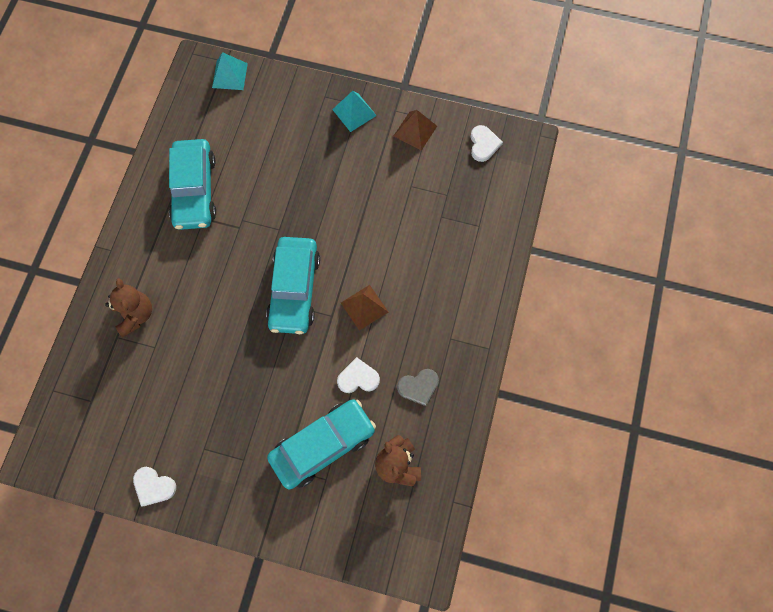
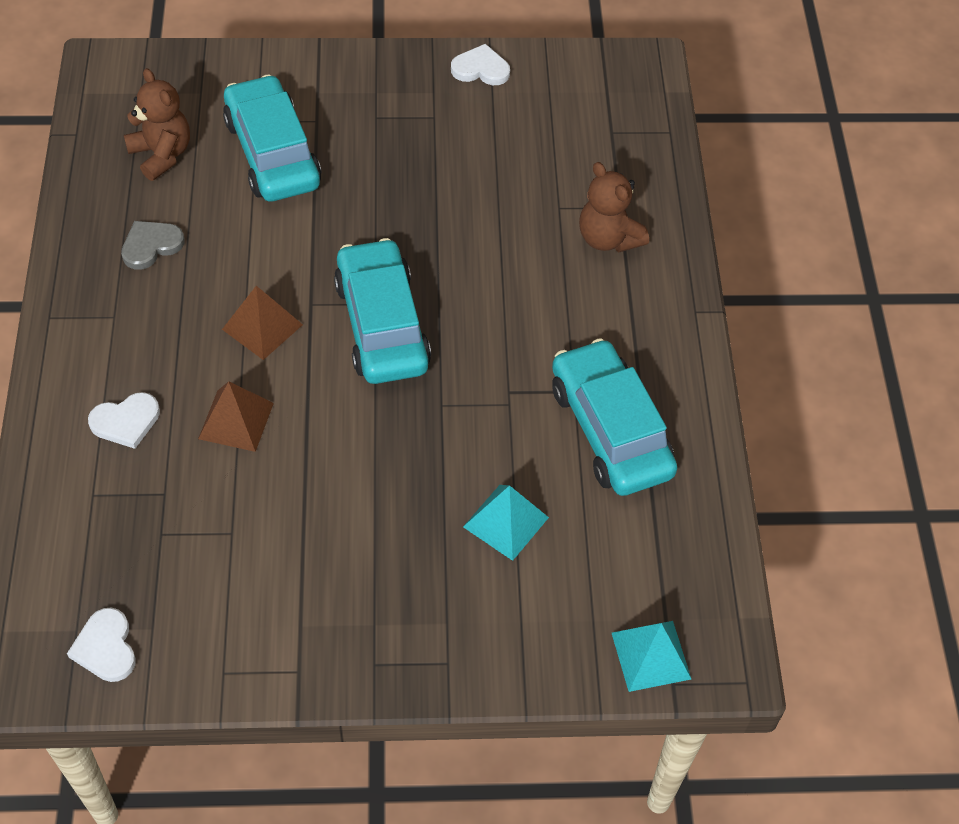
camera: 160 degrees right, 15 degrees down
turquoise car [267,399,376,490] -> turquoise car turned 120 degrees clockwise [223,74,321,202]
turquoise pyramid [332,91,377,132] -> turquoise pyramid moved to [463,485,549,561]
white heart [337,357,380,393] -> white heart moved to [88,392,160,449]
brown pyramid [394,110,437,151] -> brown pyramid moved to [198,381,274,452]

